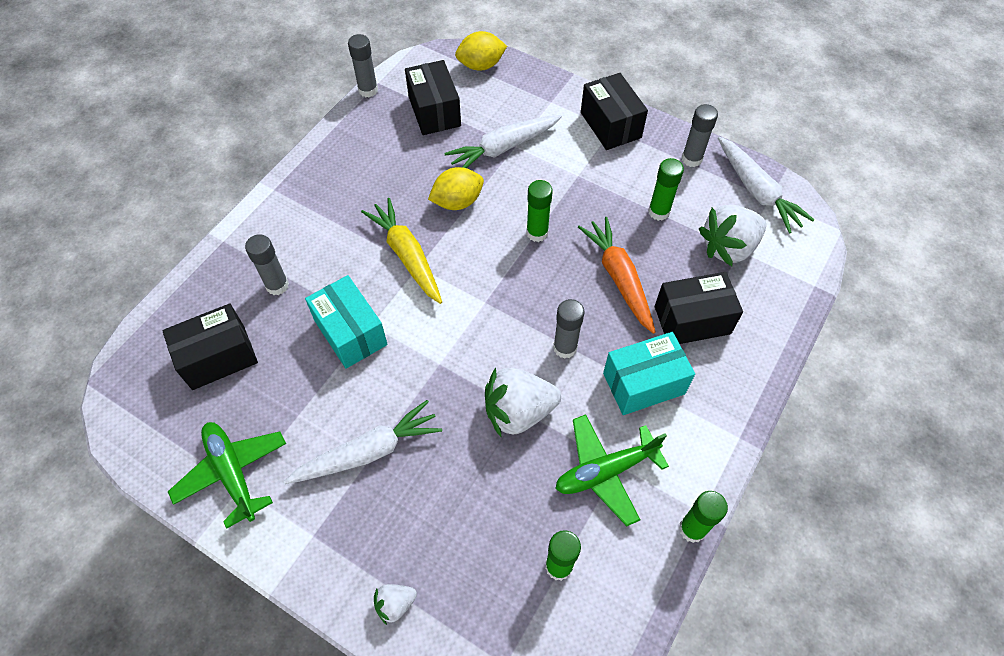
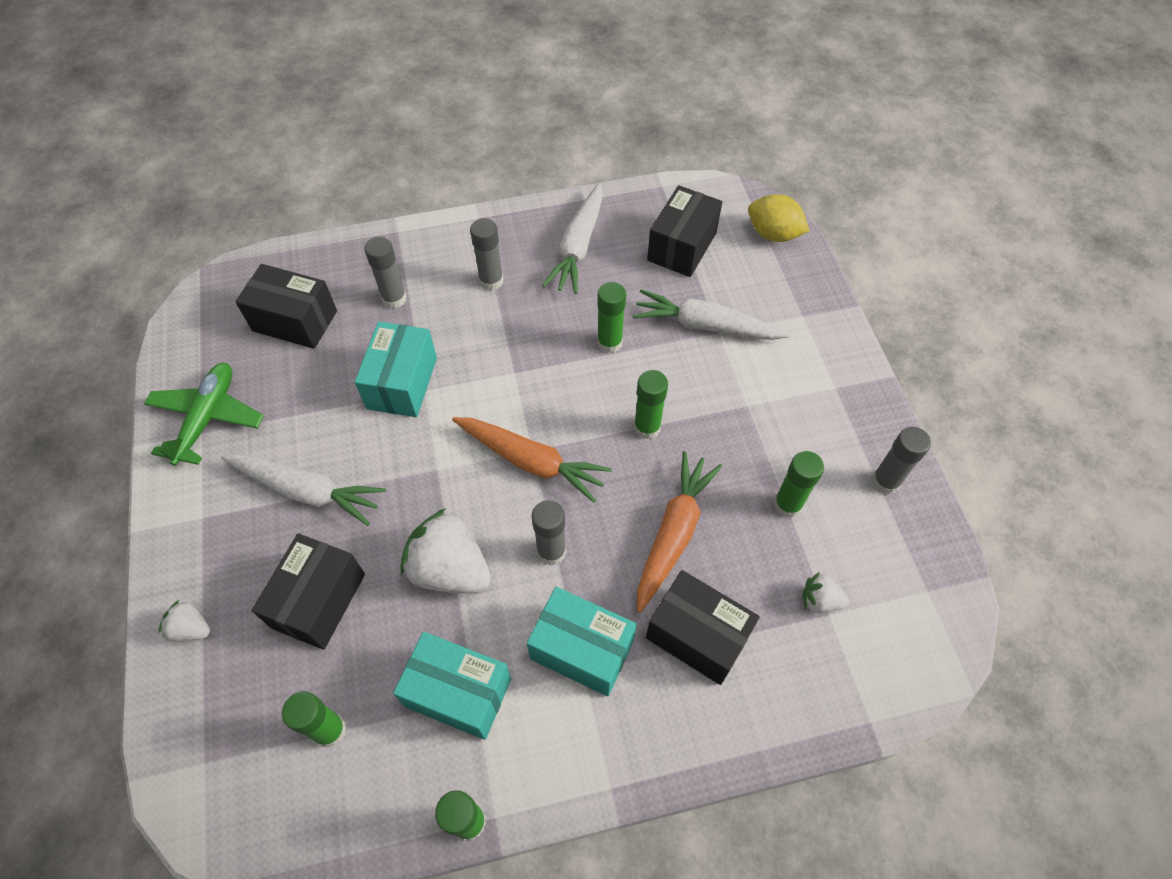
camera: 45 degrees right, 0 degrees up
grey glue stick [348,34,378,97] -> grey glue stick moved to [470,218,504,290]
yellow carrot [361,198,442,304] -> none
yellow lemon [428,167,484,210] -> green glue stick [597,282,626,353]
green plane [555,414,669,526] -> turquoise box [393,632,511,740]
black box [581,73,648,150] -> black box moved to [252,533,365,650]
white strawberry [699,205,766,266] -> white strawberry [802,572,849,613], size x0.50
white carrot [718,137,815,234] -> white carrot moved to [542,183,603,294]
none -> orange carrot [452,417,612,503]

